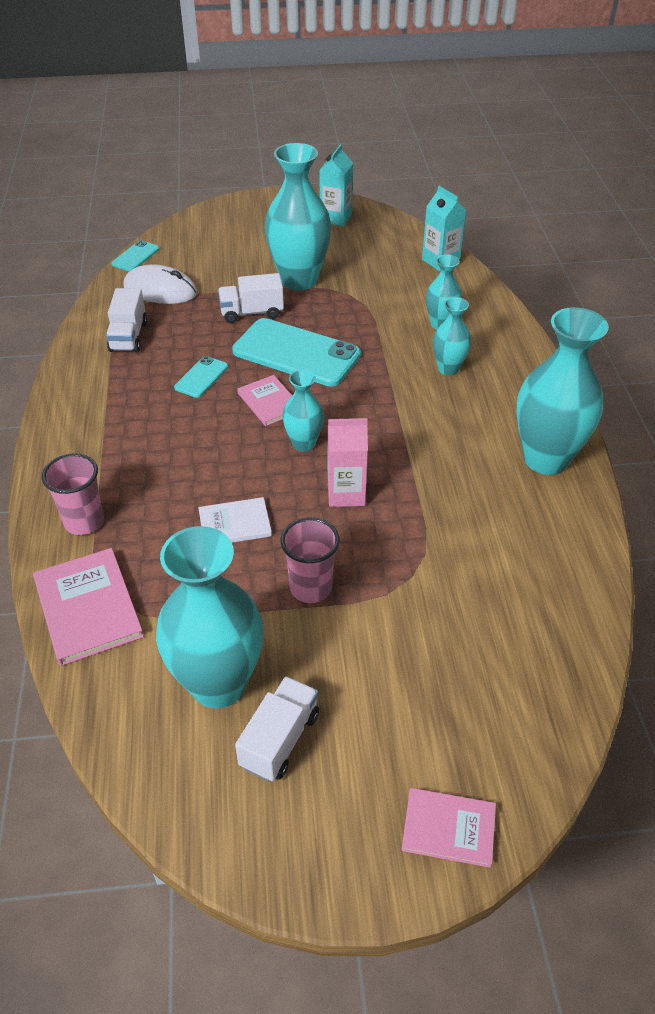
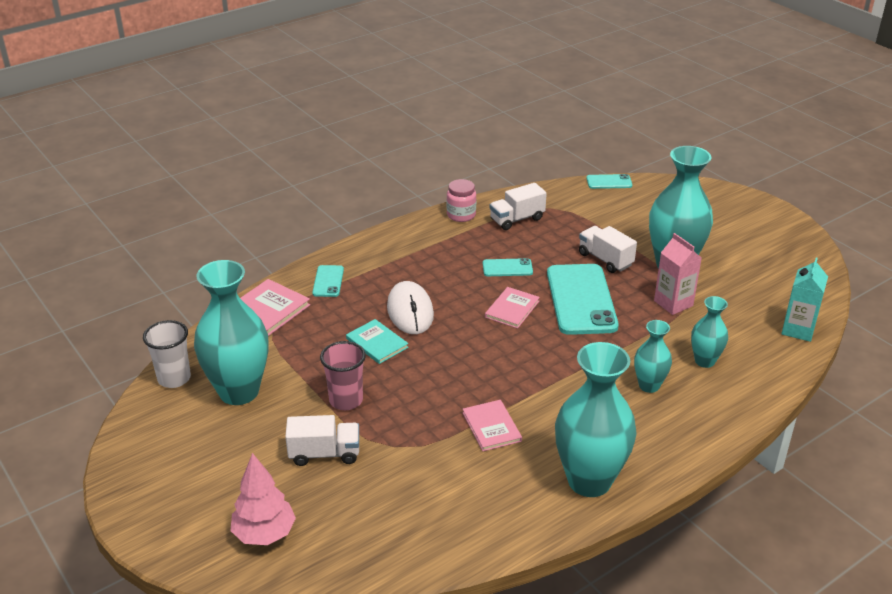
camera: 60 degrees right, 10 degrees down
pink cup [42,453,104,535] -> turquoise phone [312,265,344,297]
white mouse [123,264,197,304] -> white mouse moved to [387,281,434,334]
white book [198,497,272,543] -> turquoise book [346,319,409,364]
white truck [235,676,319,782] -> white truck moved to [285,415,359,466]
turquoise vase [282,370,324,452] -> none
turquoise carton [319,144,353,226] -> none
pink carton [328,418,368,507] -> pink carton moved to [654,233,702,315]
pink book [401,788,496,868] -> pink book moved to [463,400,522,451]
none -> white cup [143,320,191,388]
none -> pink tree [231,453,296,545]
none -> pink jar [447,179,476,222]

